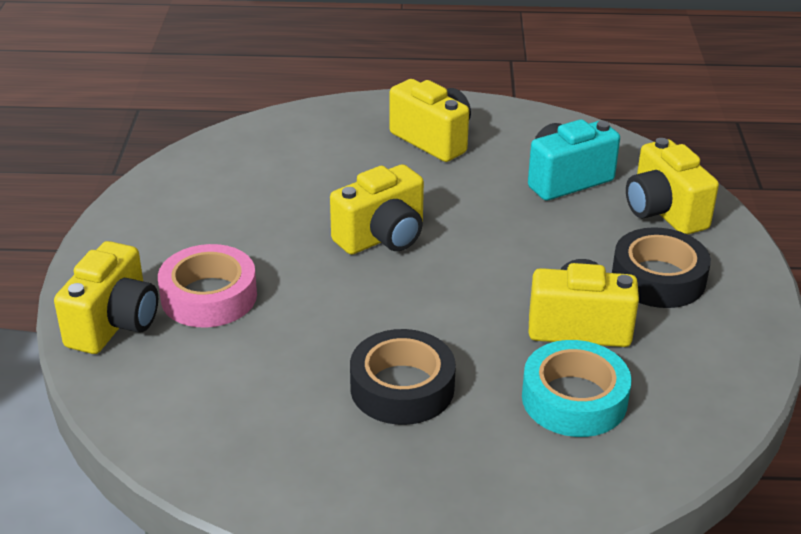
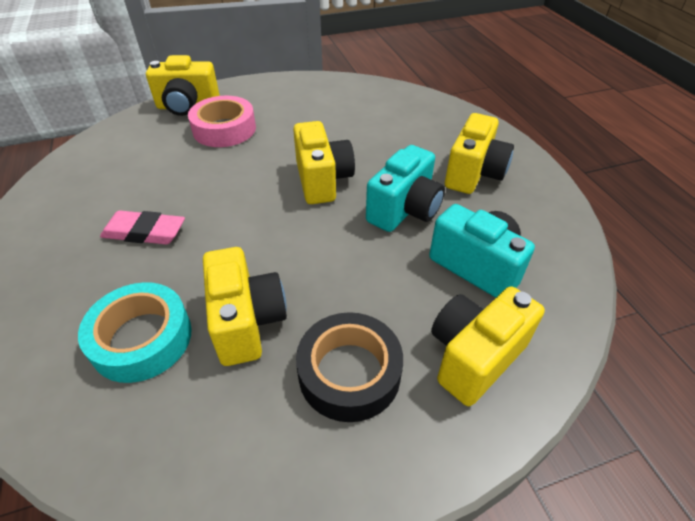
camera: 70 degrees right, 10 degrees up
yellow camera [330,164,424,255] -> yellow camera turned 135 degrees counterclockwise [293,121,355,204]
black tape [350,329,456,425] -> pink eraser [100,211,185,244]
none -> turquoise camera [366,145,445,232]

